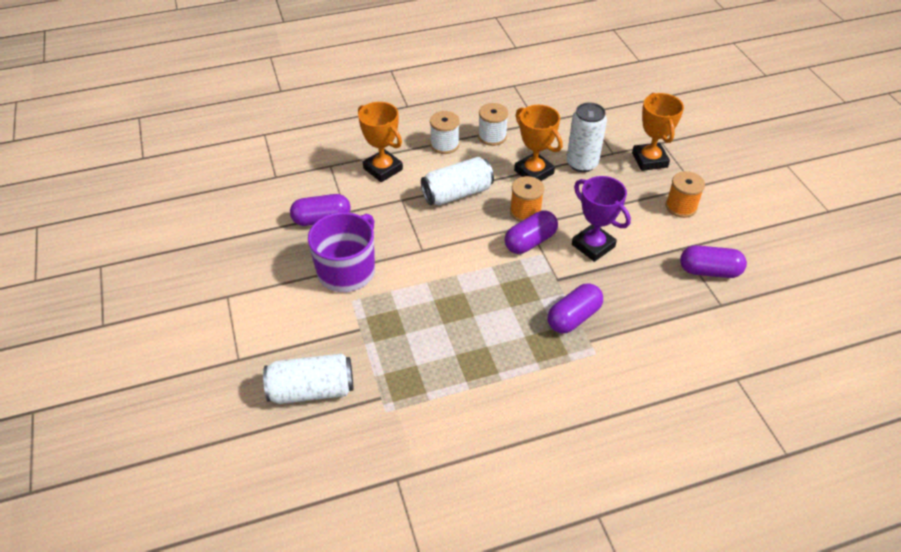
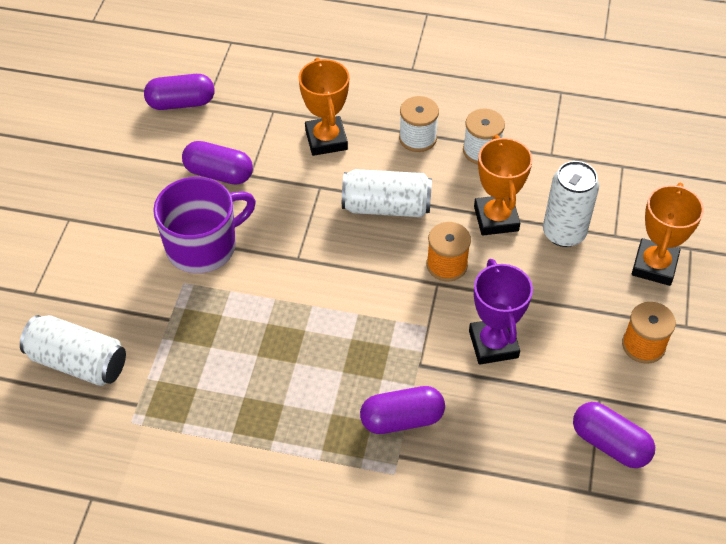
camera: 30 degrees right, 5 degrees up
purple capsule [505,210,558,254] -> purple capsule moved to [144,74,215,110]

